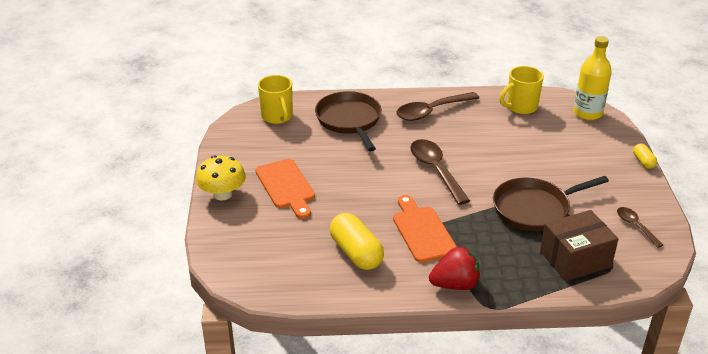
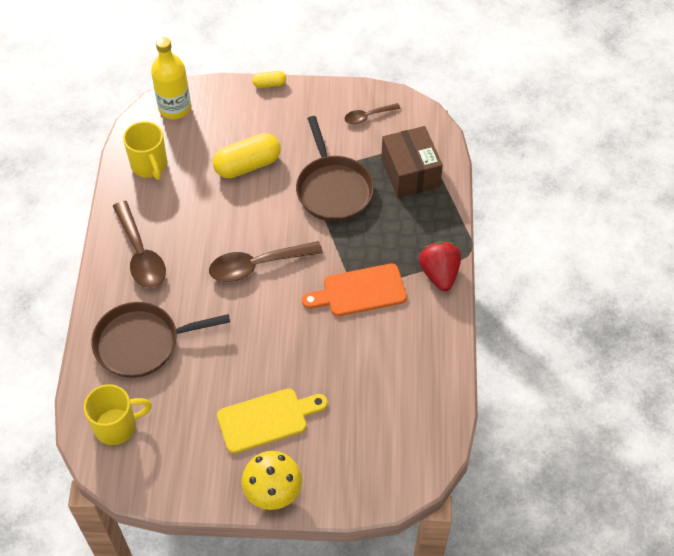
camera: 85 degrees left, 20 degrees up
orange cutting board [255,159,315,219] -> yellow cutting board [217,388,328,454]
yellow capsule [330,213,384,270] -> yellow capsule moved to [213,133,281,179]

